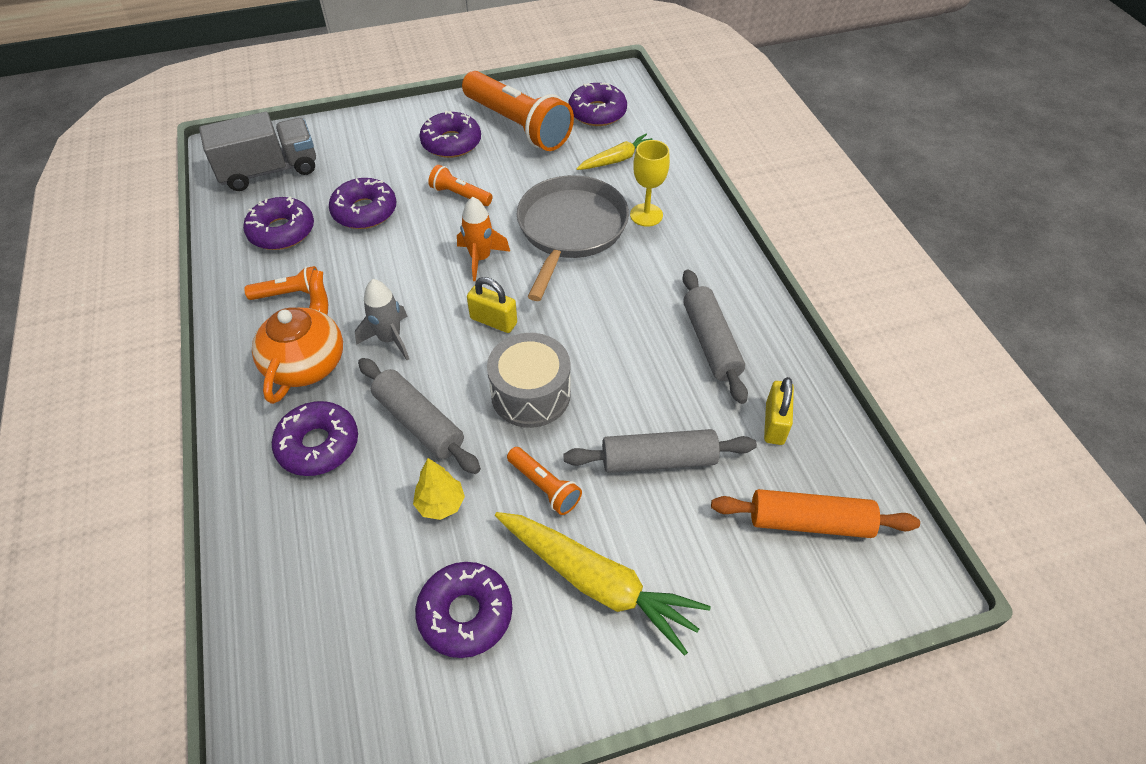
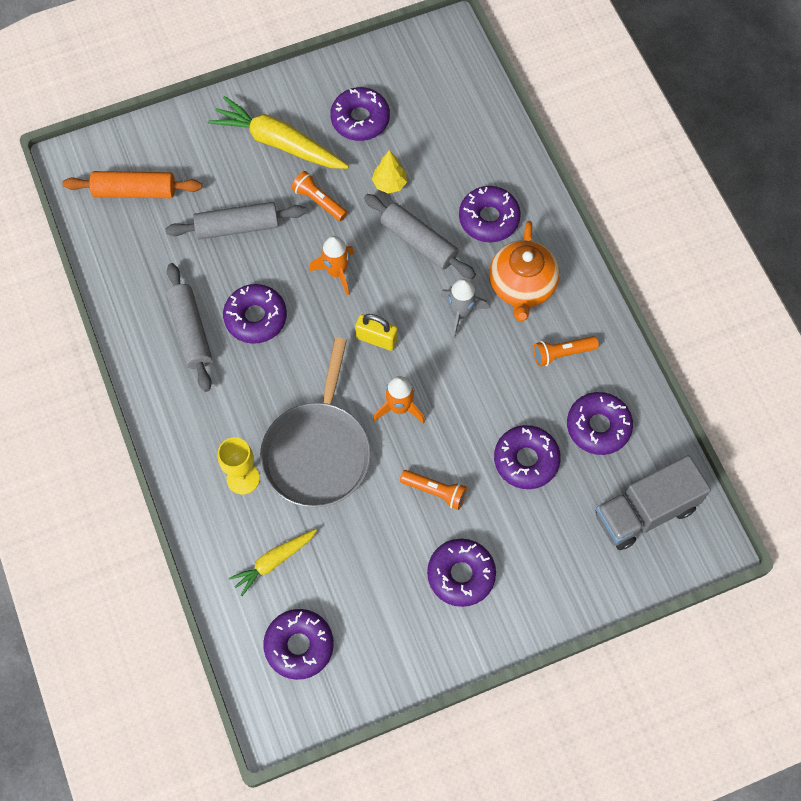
camera: 175 degrees right, 15 degrees up
orange flashlight [462,71,574,151] -> none
grey drum [487,333,571,428] -> orange rocket [309,236,354,295]
yellow padlock [764,377,794,445] -> none
none -> purple donut [223,284,287,344]

